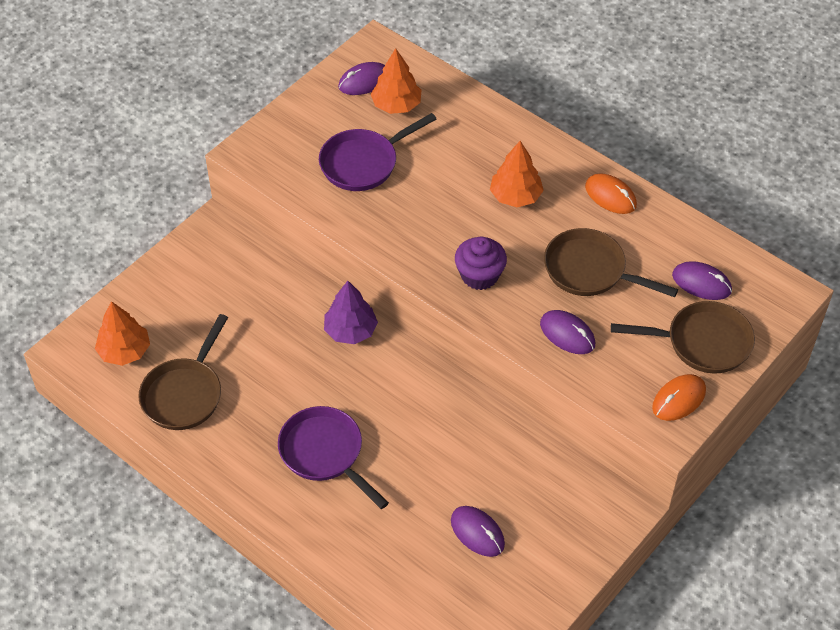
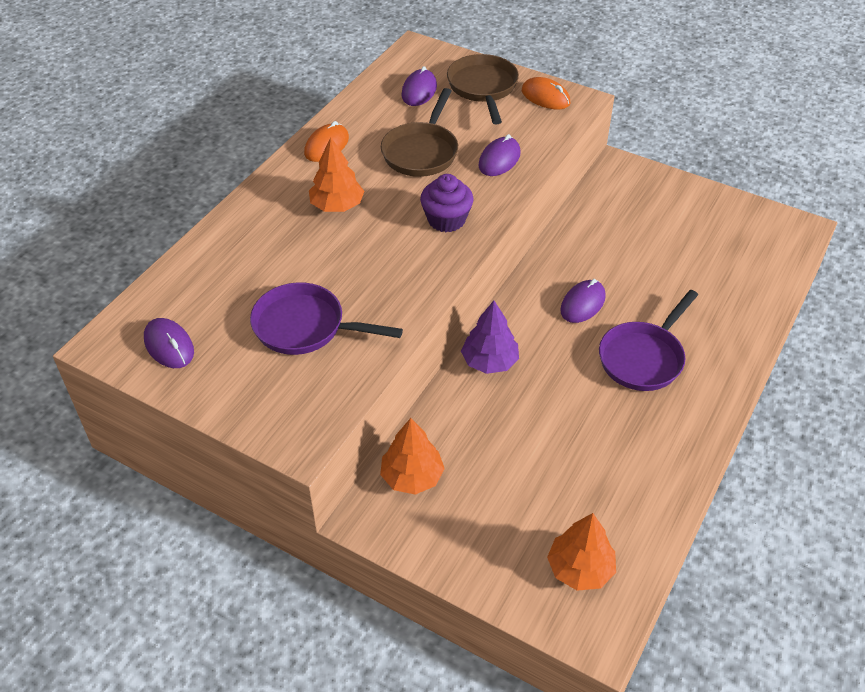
camera: 100 degrees left, 5 degrees down
brown pan [138,314,228,430] -> none
purple pan [319,113,436,191] -> purple pan turned 150 degrees clockwise [250,282,403,355]
orange tree [371,48,421,114] -> orange tree moved to [380,418,445,495]
purple mouse [451,506,505,557] -> purple mouse moved to [560,279,606,323]

